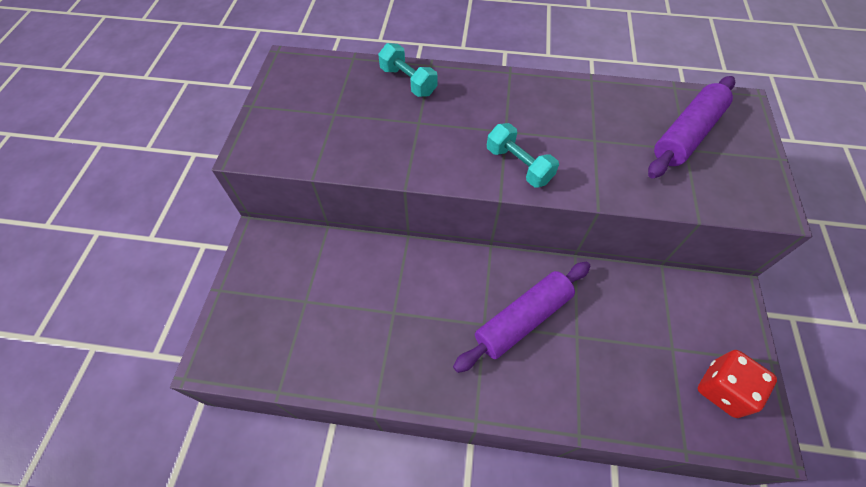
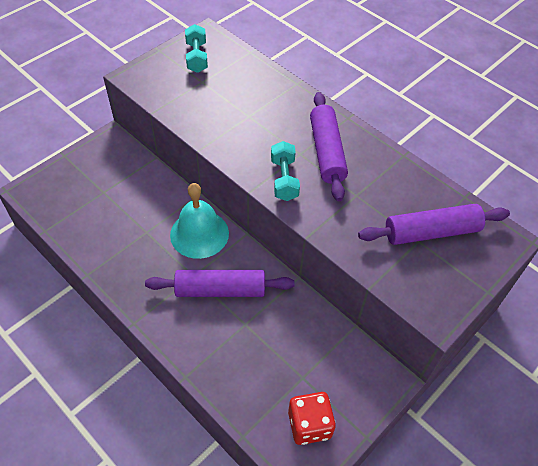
camera: 35 degrees right, 5 degrees down
turquoise dumbbell [378,43,438,97] -> turquoise dumbbell moved to [185,24,208,73]
none -> turquoise bell [170,183,229,259]
none -> purple rolling pin [310,92,348,201]

